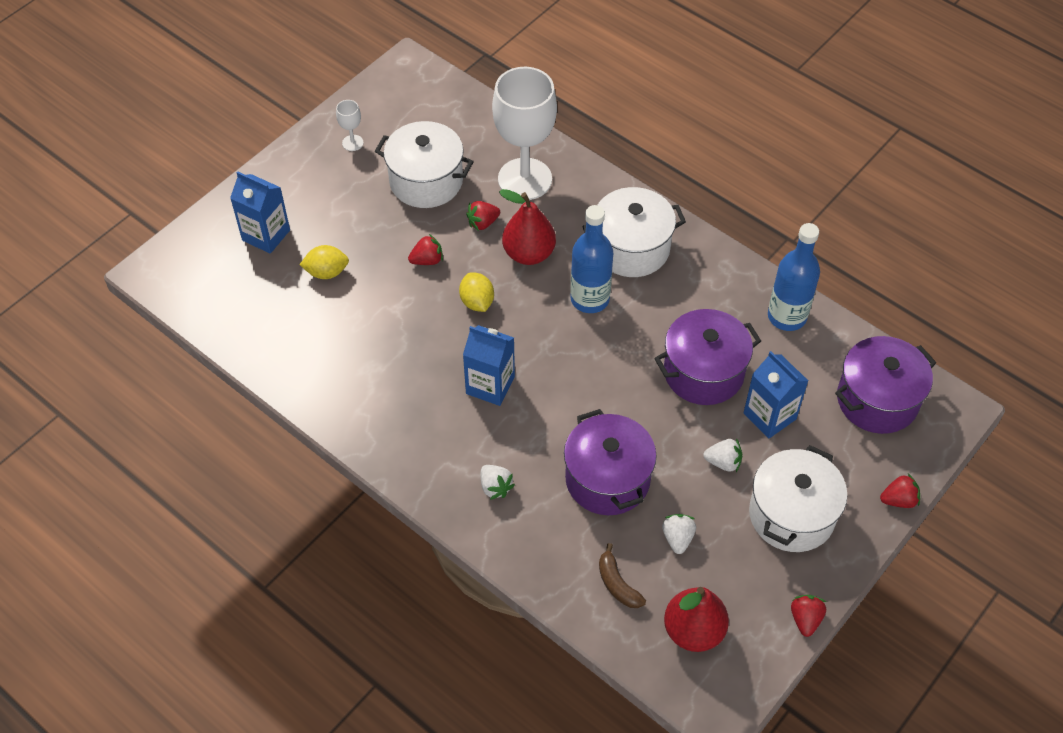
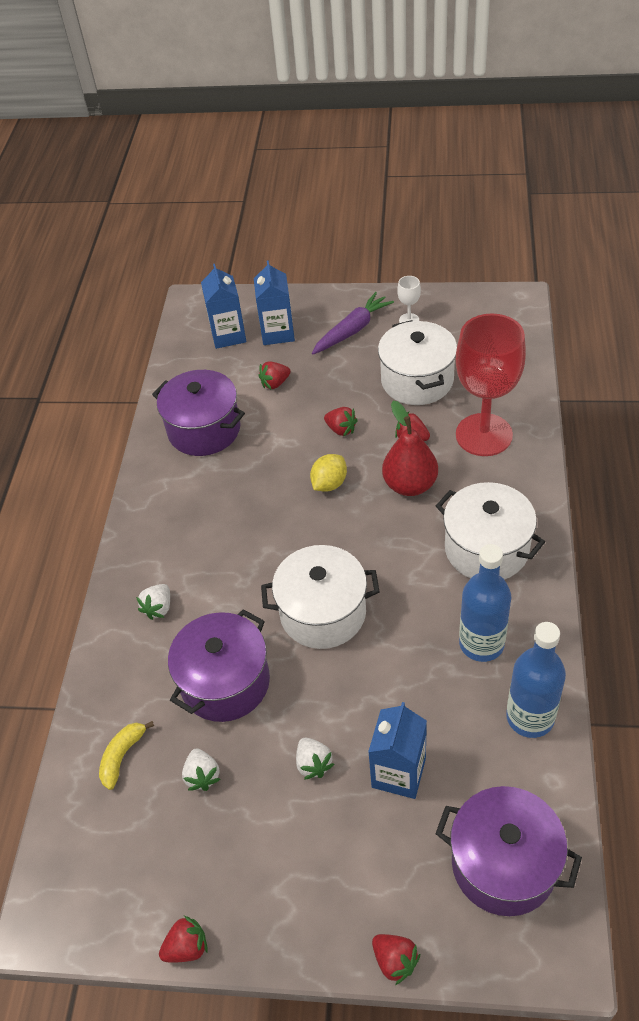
camera: 60 degrees right, 5 degrees down
yellow lemon [299,245,349,279] -> red strawberry [259,361,291,390]
blue carton [463,325,515,406] -> blue carton moved to [201,264,246,349]
white goblet [492,67,557,200] -> red goblet [456,313,526,456]
blue bottle [570,205,613,313] -> blue bottle moved to [459,544,511,662]
brown banana [599,543,646,608] -> yellow banana [99,721,154,790]
purple pot [654,309,761,405] -> purple pot moved to [152,370,245,456]
white strawberry [662,514,696,554] -> white strawberry turned 105 degrees clockwise [182,749,221,791]
red pear [664,587,729,652] -> none
white pot [749,445,847,552] -> white pot moved to [261,545,380,649]
none -> purple carrot [312,292,394,354]

